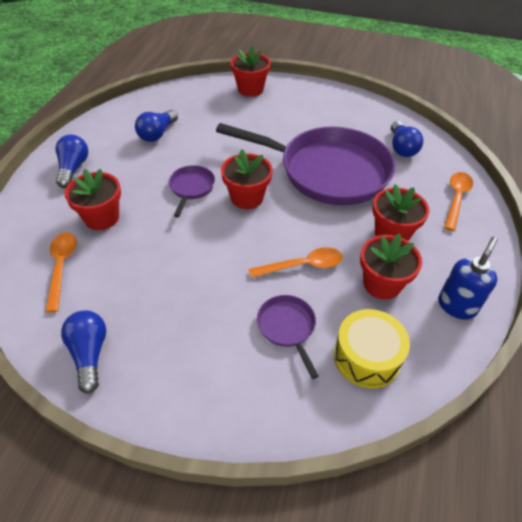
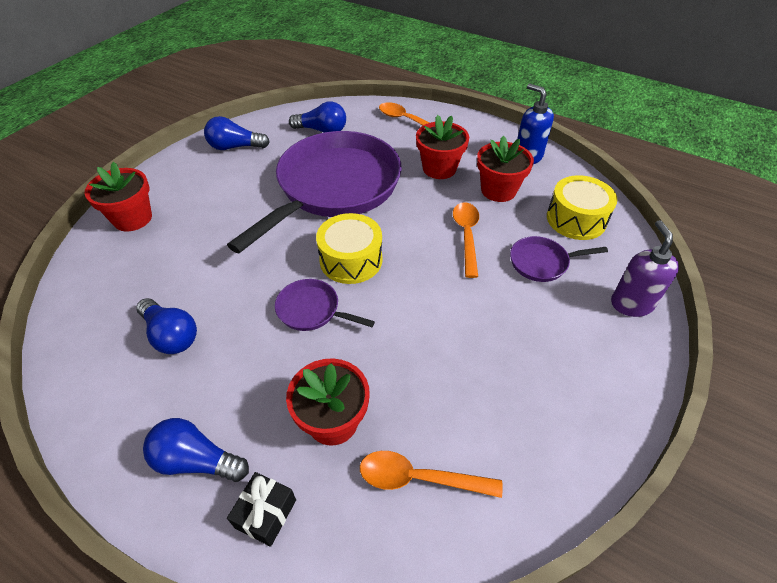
camera: 75 degrees left, 0 degrees up
blue light bulb [61,310,106,394] -> blue light bulb moved to [204,116,270,150]
red flower pot [221,149,273,209] -> yellow drum [316,213,382,284]
none -> black gift [227,472,296,547]
none -> purple soap dispenser [611,220,679,317]

